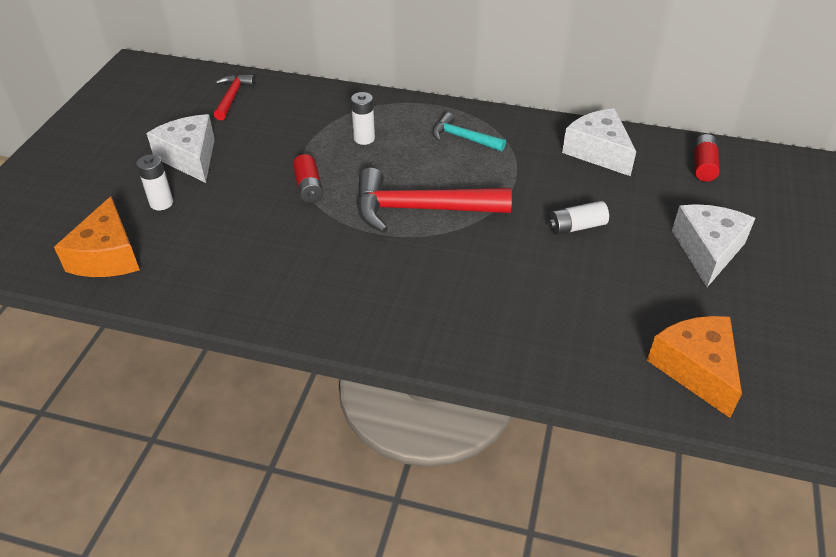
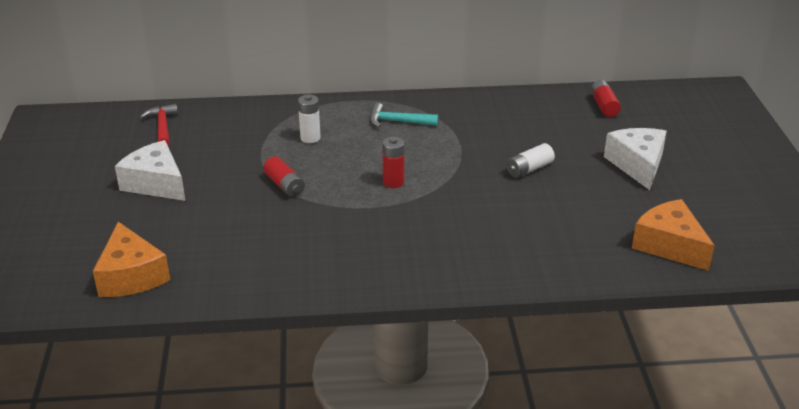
camera: 20 degrees left, 10 degrees down
white battery [136,154,173,210] -> none
red hammer [357,168,512,233] -> red battery [382,137,404,188]
white cheese [562,108,636,176] -> none

